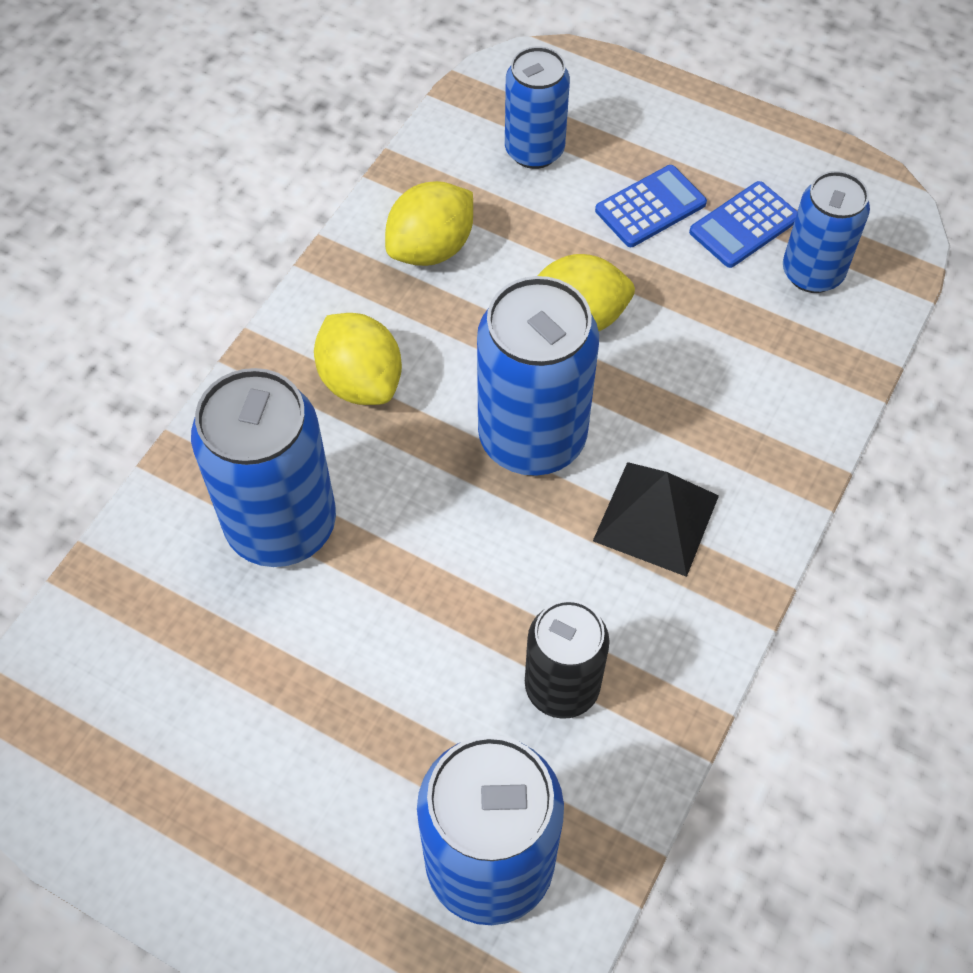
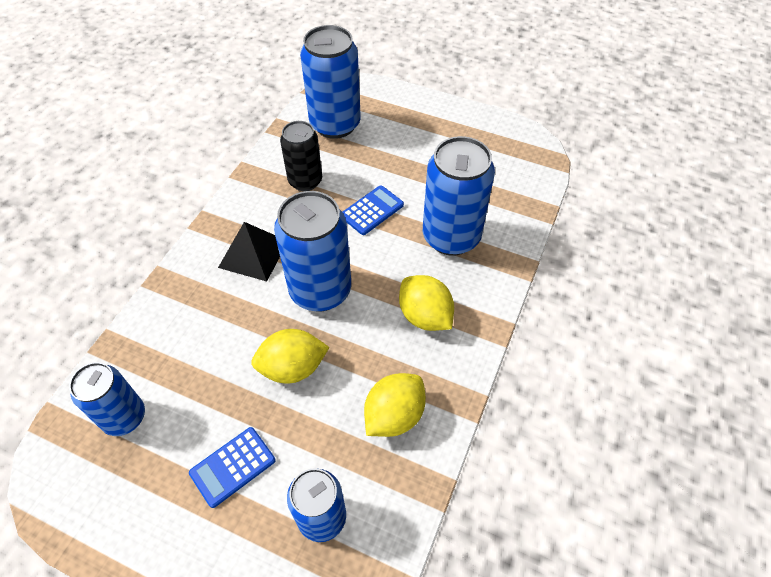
camera: 175 degrees right, 5 degrees down
blue calculator [689,181,797,268] -> blue calculator moved to [343,185,404,235]

